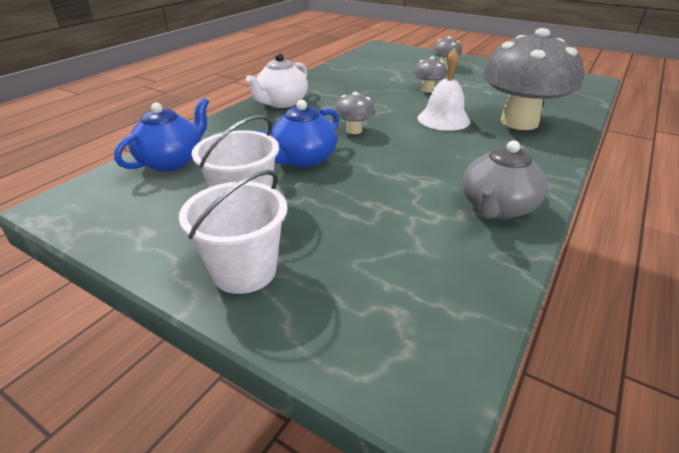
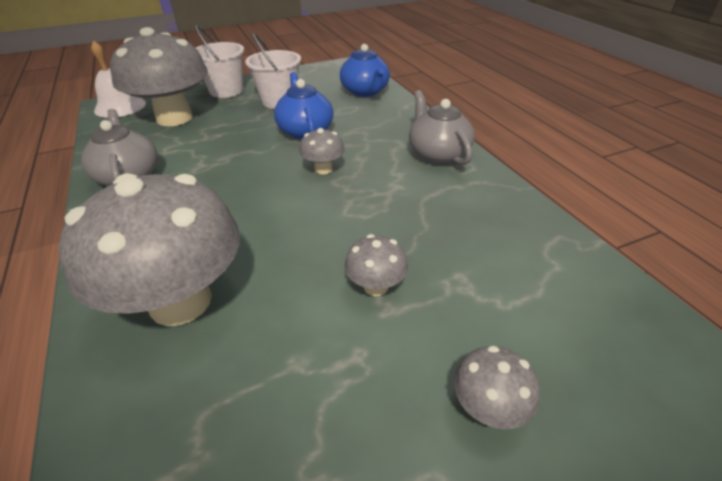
camera: 125 degrees right, 5 degrees up
white teapot [246,53,308,108] -> grey teapot [409,90,475,165]
white bell [417,49,471,131] -> white bell moved to [91,40,146,118]
none -> grey mushroom [110,27,208,126]

